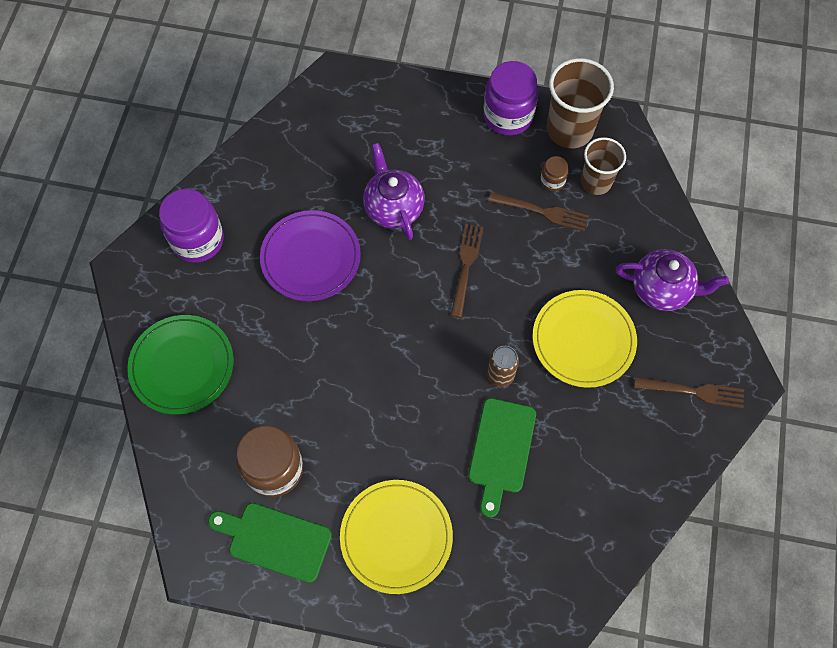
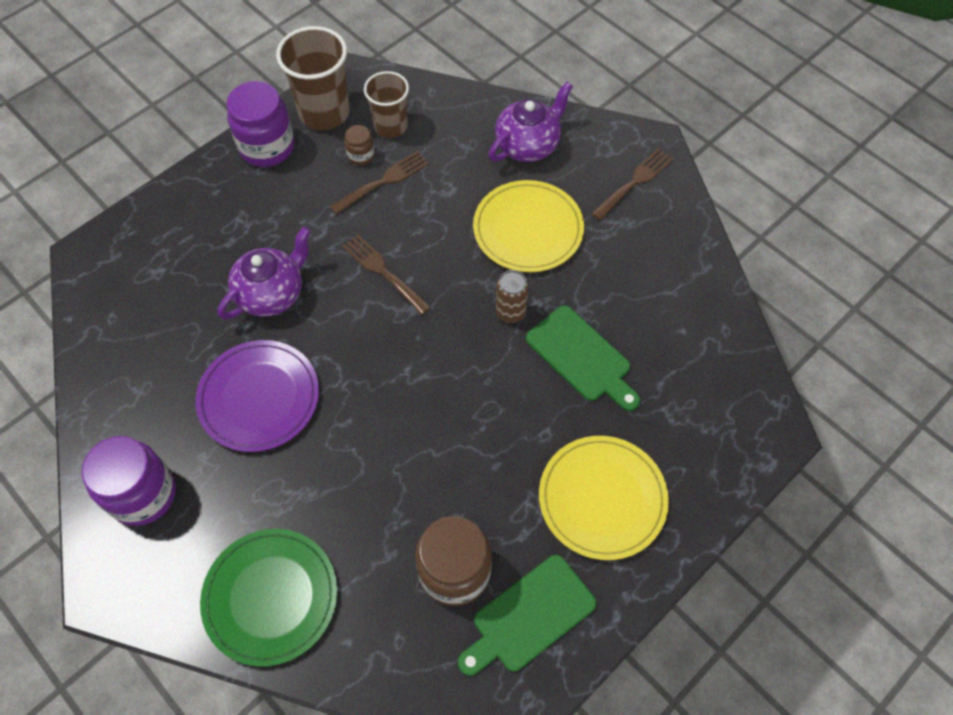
camera: 55 degrees left, 5 degrees down
purple teapot [363,143,425,240] -> purple teapot turned 120 degrees clockwise [218,227,311,319]

